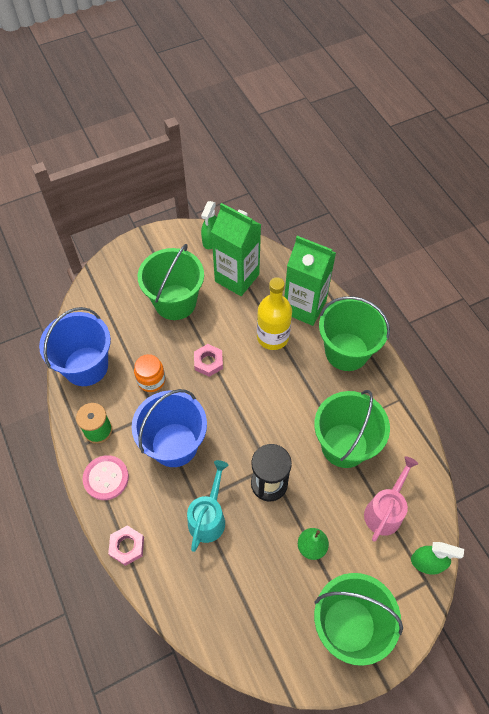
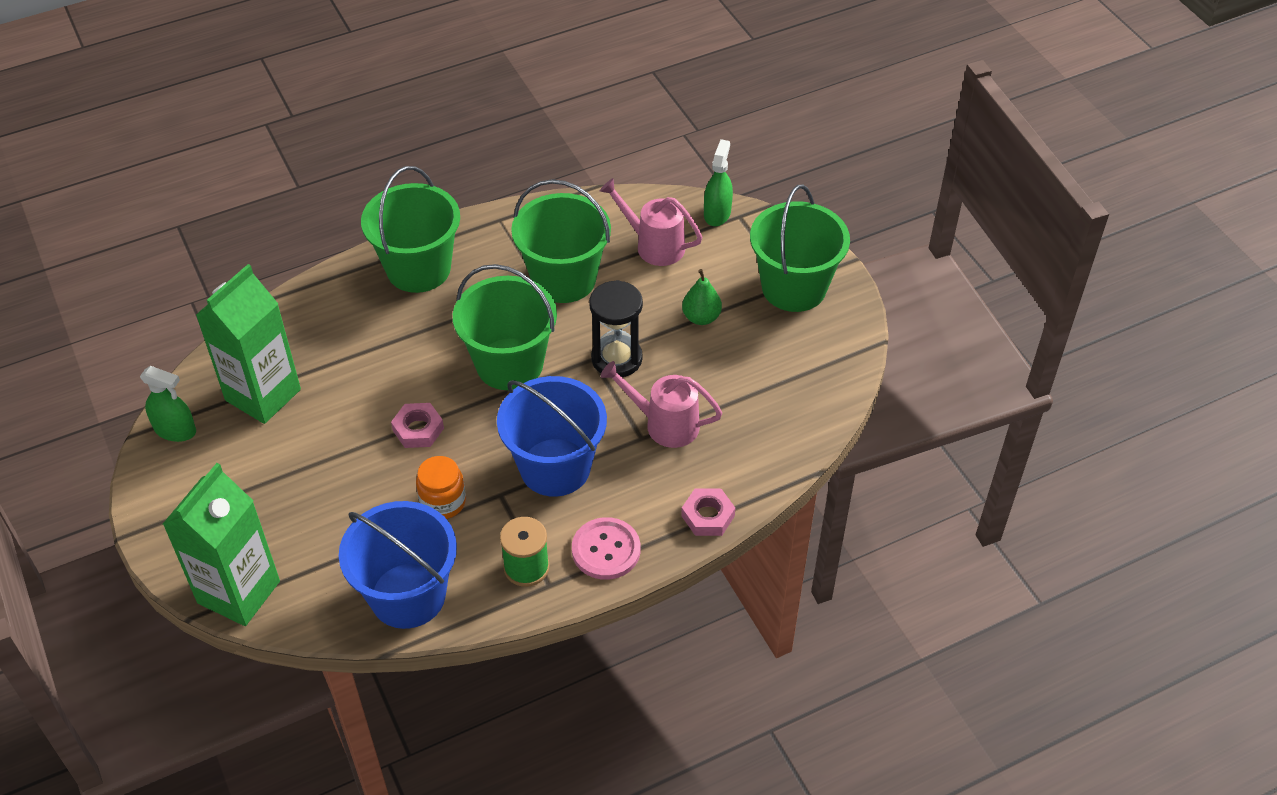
camera: 90 degrees left, 10 degrees down
green bucket [138,244,204,320] -> green bucket moved to [453,264,557,390]
turquoise watering can [187,460,228,552] -> pink watering can [601,361,722,448]
yellow bottle [257,277,292,350] -> none
green carton [284,236,336,326] -> green carton moved to [163,463,280,626]

